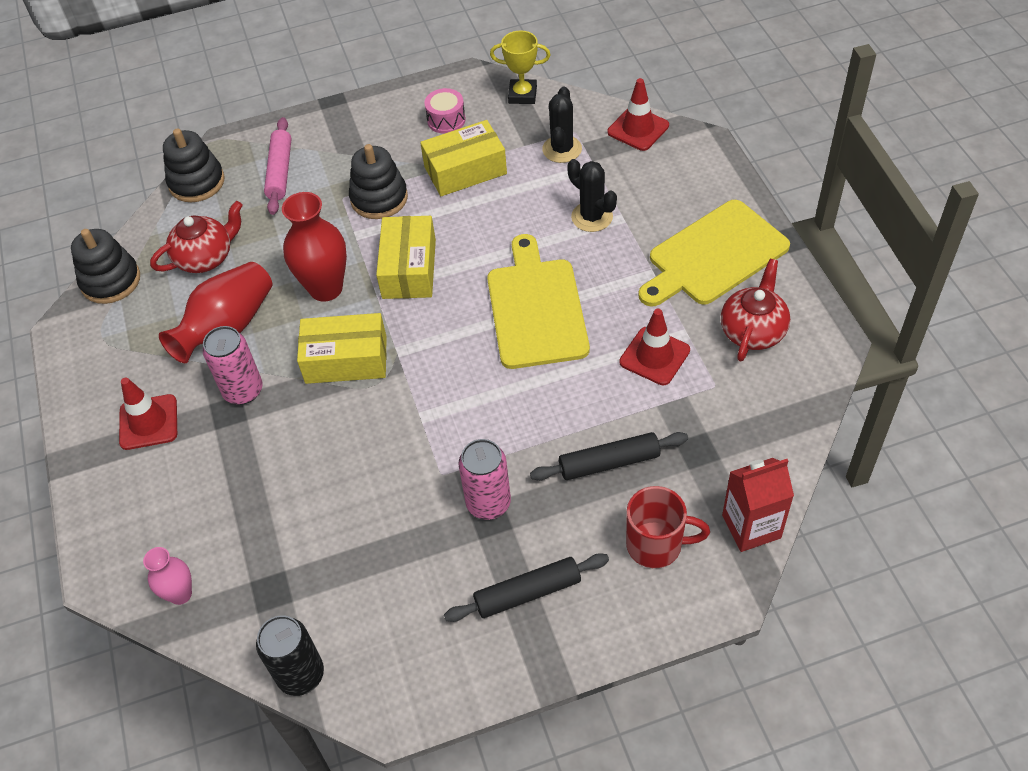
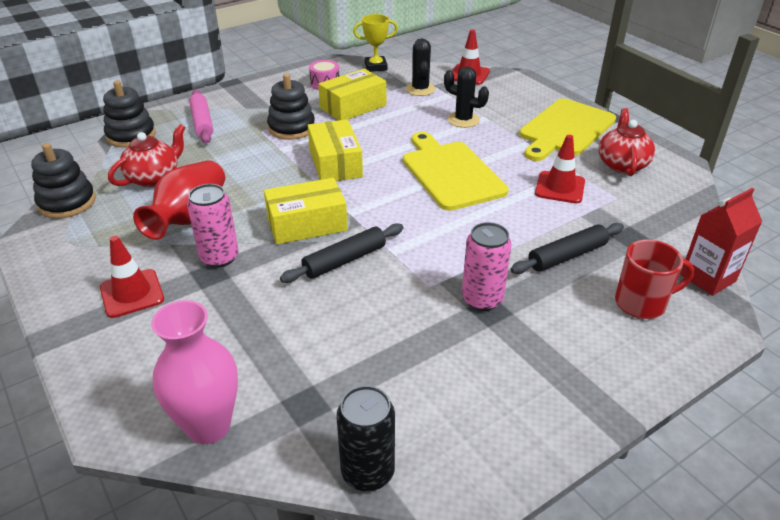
camera: 20 degrees left, 15 degrees down
pink vase [143,547,192,605] -> pink vase [151,300,238,444], size x1.77
red vase [282,192,347,302] -> none
black rolling pin [444,553,609,622] -> black rolling pin moved to [280,223,403,283]

